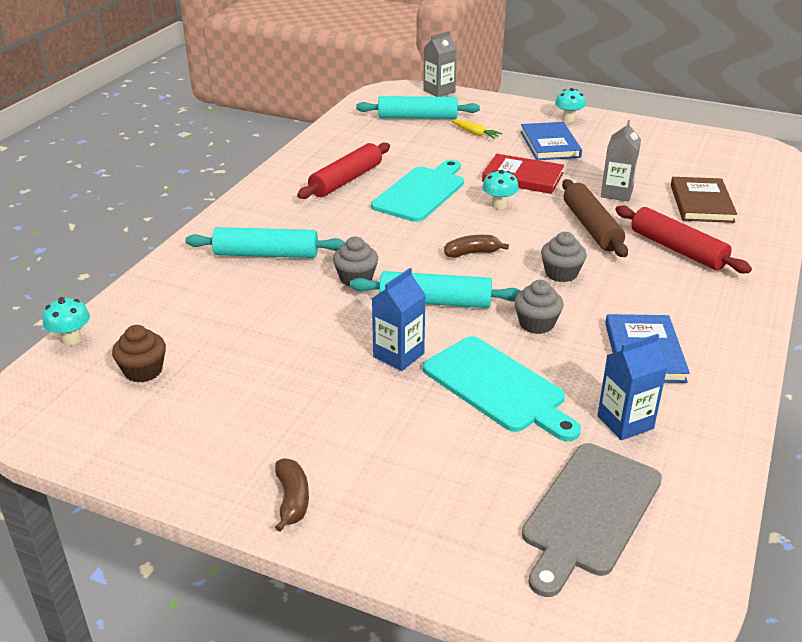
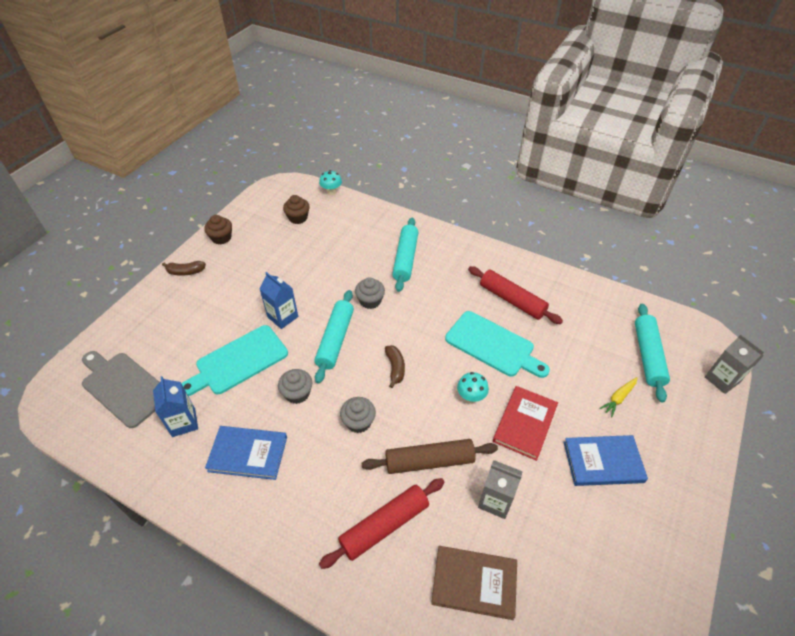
camera: 95 degrees right, 15 degrees up
turquoise mushroom [555,88,586,122] -> none
none -> brown cupcake [204,215,232,244]

